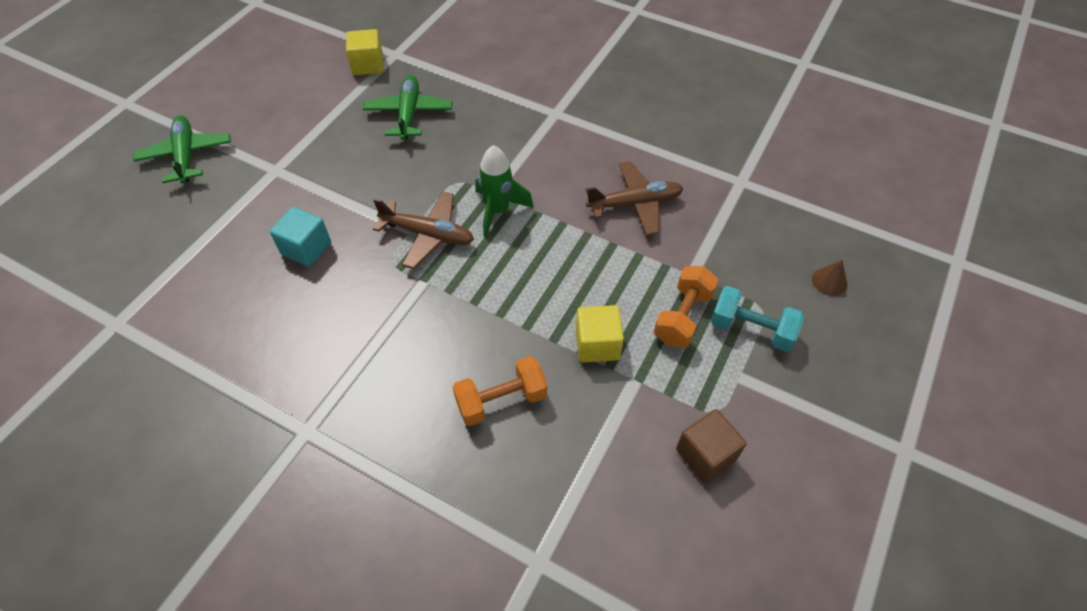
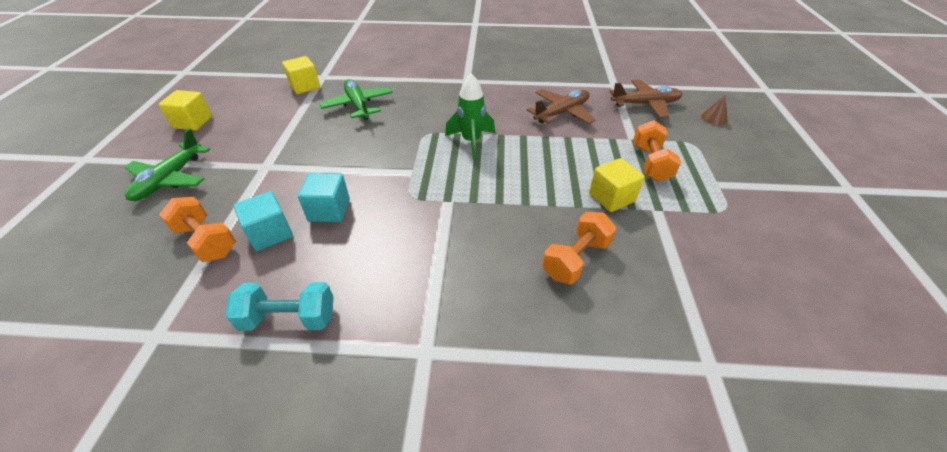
camera: 25 degrees left, 10 degrees down
green plane [133,115,231,184] -> green plane turned 120 degrees counterclockwise [125,128,210,201]
brown plane [373,191,474,269] -> brown plane moved to [609,79,683,118]
brown cube [676,409,747,483] -> none
turquoise dumbbell [711,286,804,352] -> turquoise dumbbell moved to [226,282,334,331]
none -> yellow cube [159,90,212,131]
none -> orange dumbbell [159,197,236,262]
none -> turquoise cube [234,191,293,251]

